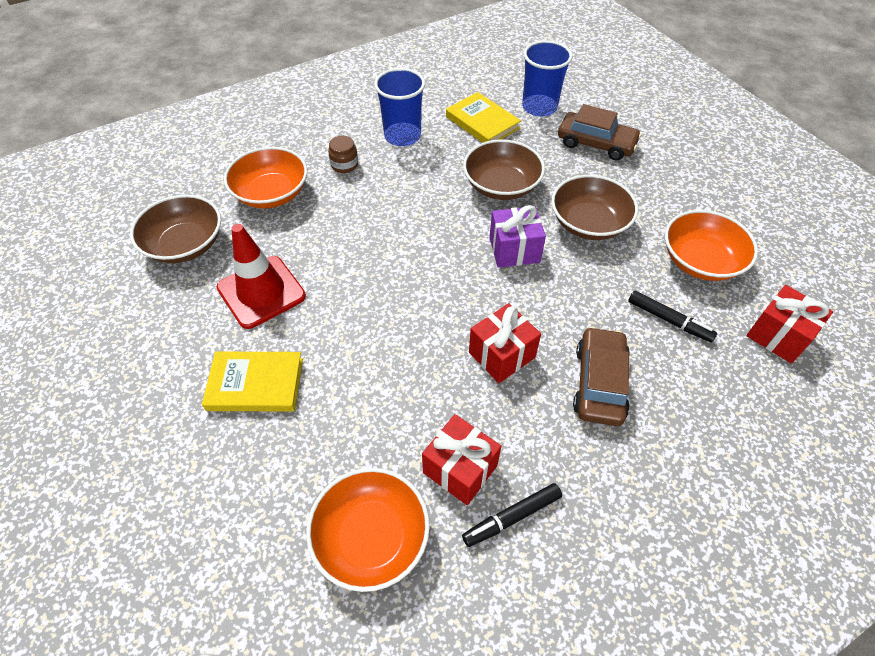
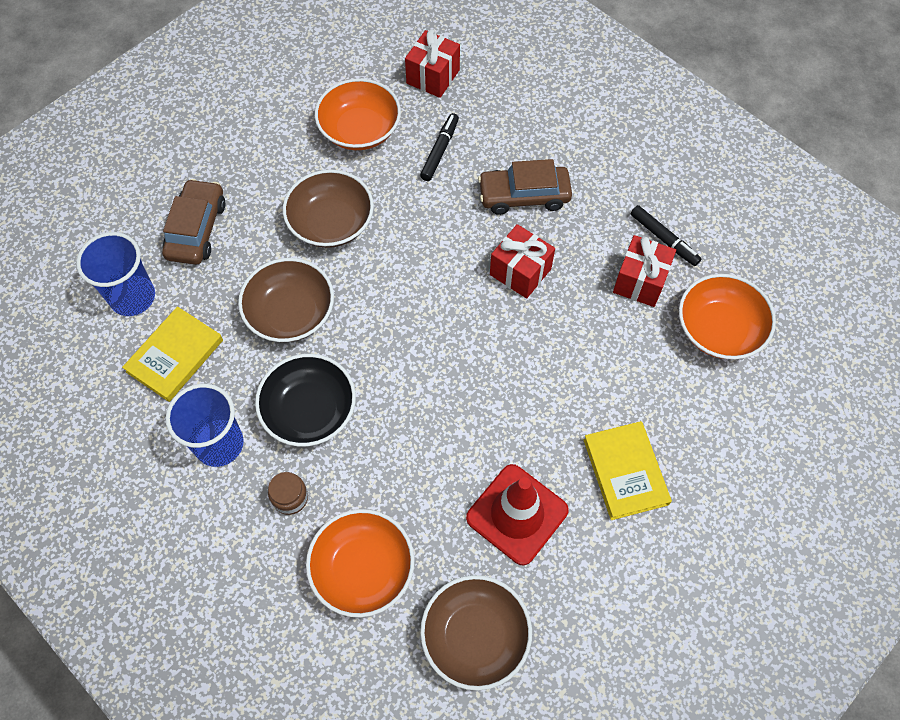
camera: 105 degrees left, 10 degrees up
purple gift [489,205,546,268] -> none
none -> black bowl [255,354,356,447]

